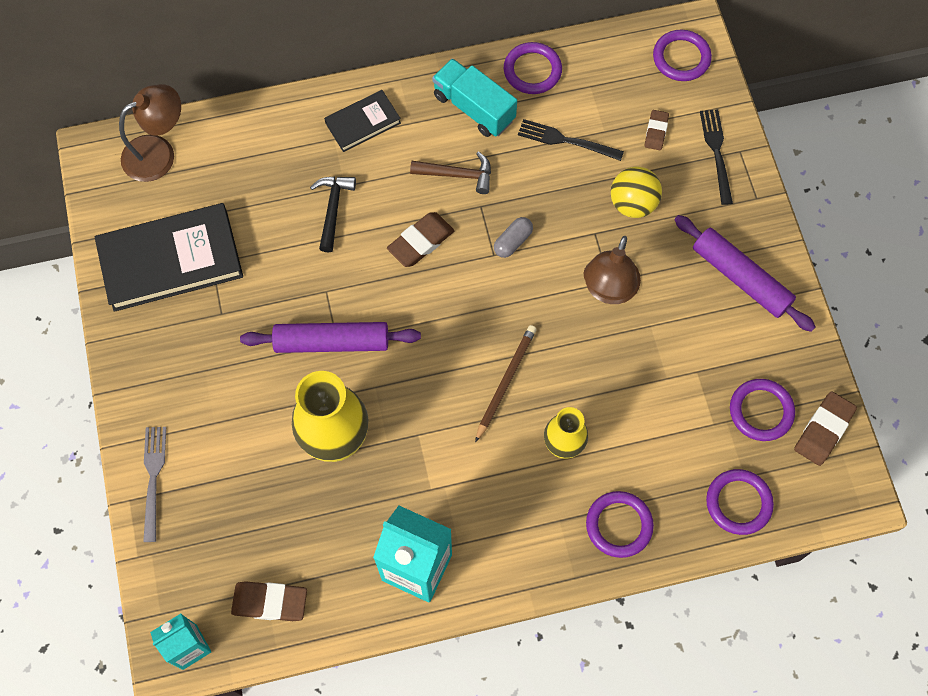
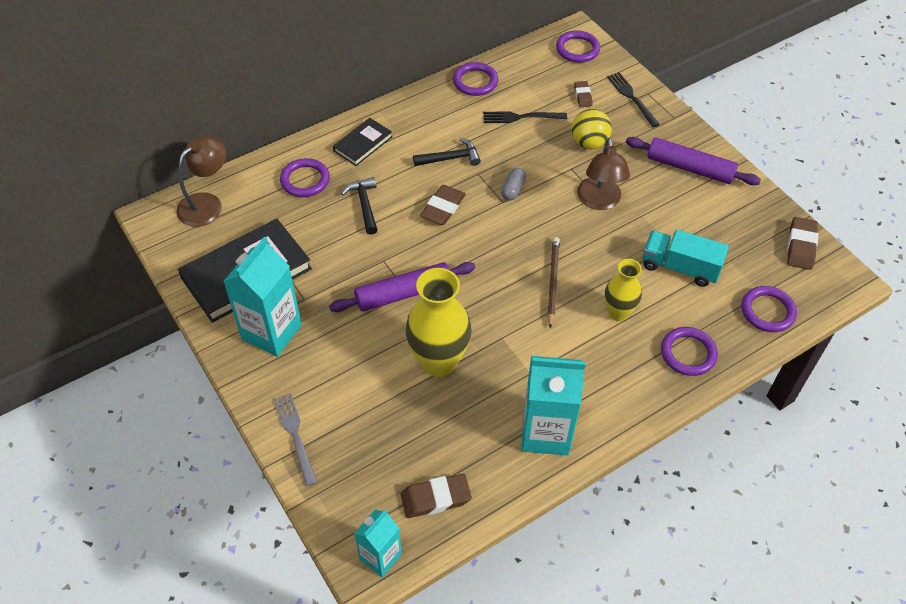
camera: 20 degrees left, 15 degrees down
brown hammer [410,151,491,194] -> black hammer [413,138,481,166]
turquoise truck [432,58,517,137] -> turquoise truck moved to [643,230,729,287]
purple ring [730,379,795,441] -> purple ring moved to [280,158,330,197]
none -> turquoise carton [223,237,302,357]

